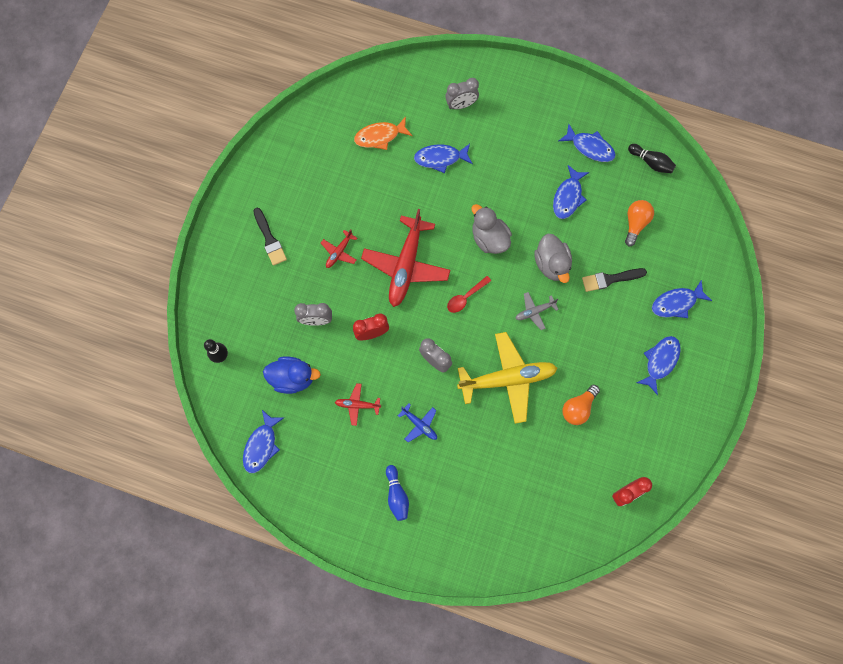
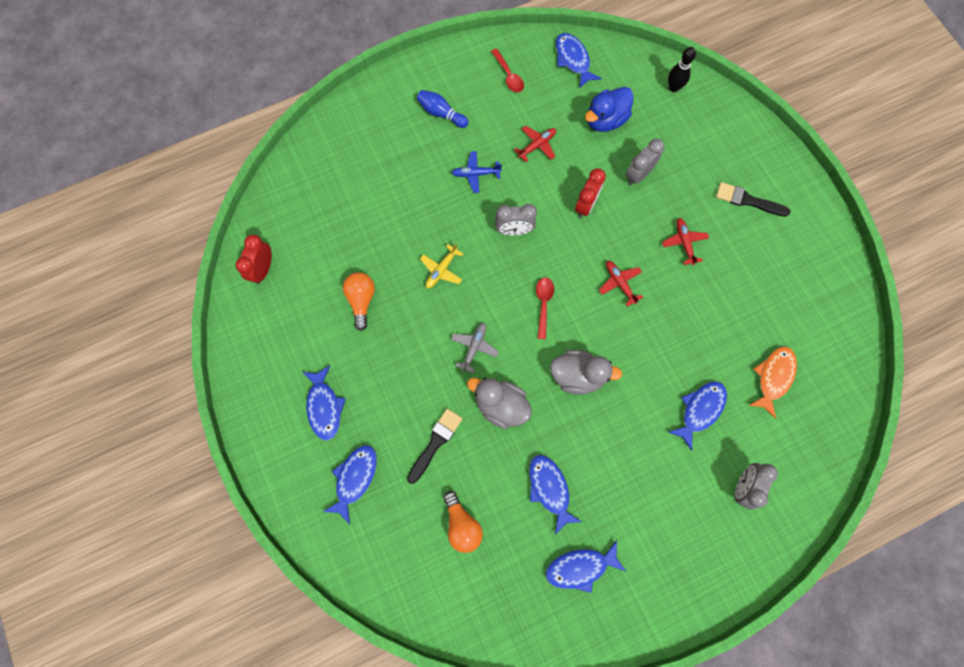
camera: 135 degrees right, 0 degrees up
red plane [361,209,451,307] -> red plane [599,261,643,307], size x0.46
yellow plane [457,332,557,424] -> yellow plane [420,243,463,288], size x0.46
black bowling pin [628,144,676,173] -> none
none -> red spoon [491,49,524,92]

